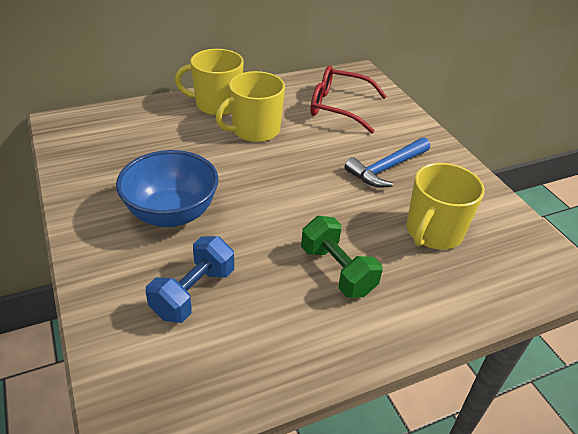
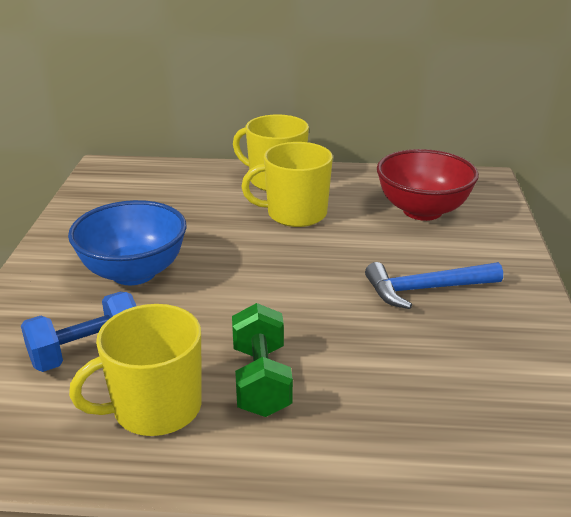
camera: 30 degrees right, 10 degrees down
red glasses [310,66,387,133] -> red bowl [377,149,479,221]
yellow mug [406,163,485,250] -> yellow mug moved to [69,304,202,436]

